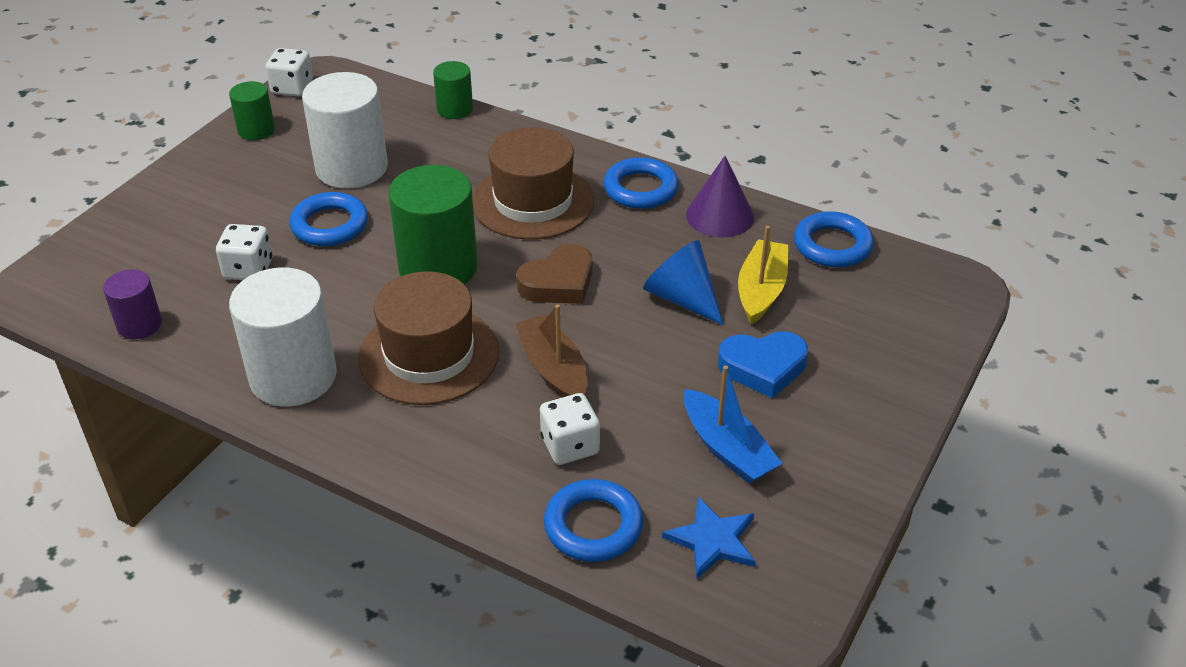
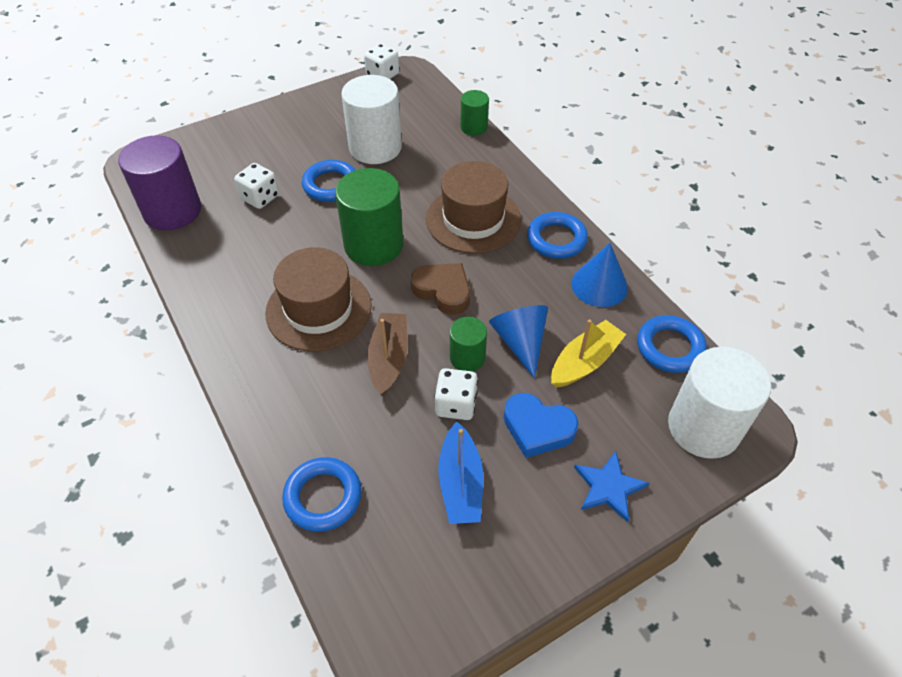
camera: 30 degrees right, 10 degrees up
purple cylinder [103,269,162,339] -> purple cylinder [118,135,201,231], size x1.88
green cylinder [229,81,275,140] -> green cylinder moved to [450,317,487,371]
white cylinder [229,268,337,407] -> white cylinder moved to [668,347,771,459]
brown heart [517,244,592,304] -> brown heart turned 135 degrees counterclockwise [411,263,470,315]
white dice [540,393,600,465] -> white dice moved to [435,368,478,420]
blue star [662,497,756,579] -> blue star moved to [574,451,649,522]
purple cone [686,156,754,237] -> blue cone [571,243,628,307]

